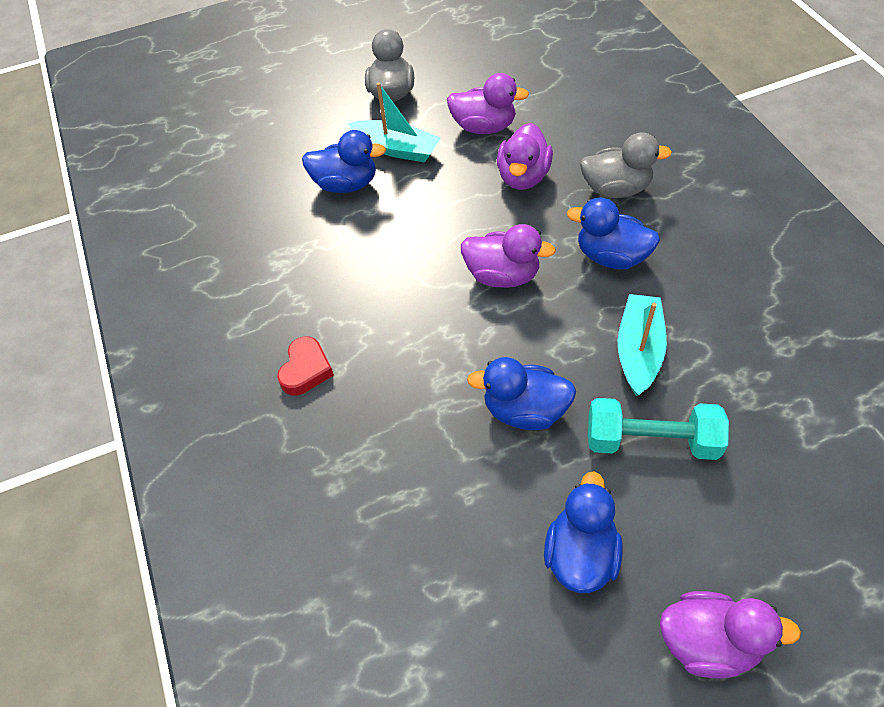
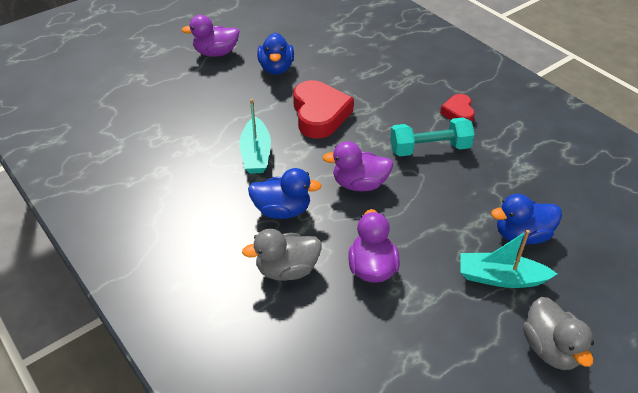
camera: 160 degrees right, 10 degrees down
purple duck [447,73,529,134] -> none
blue duck [467,357,576,430] -> red heart [293,80,354,138]
turquoise dumbbell [588,398,729,460] -> turquoise dumbbell moved to [390,117,475,156]

